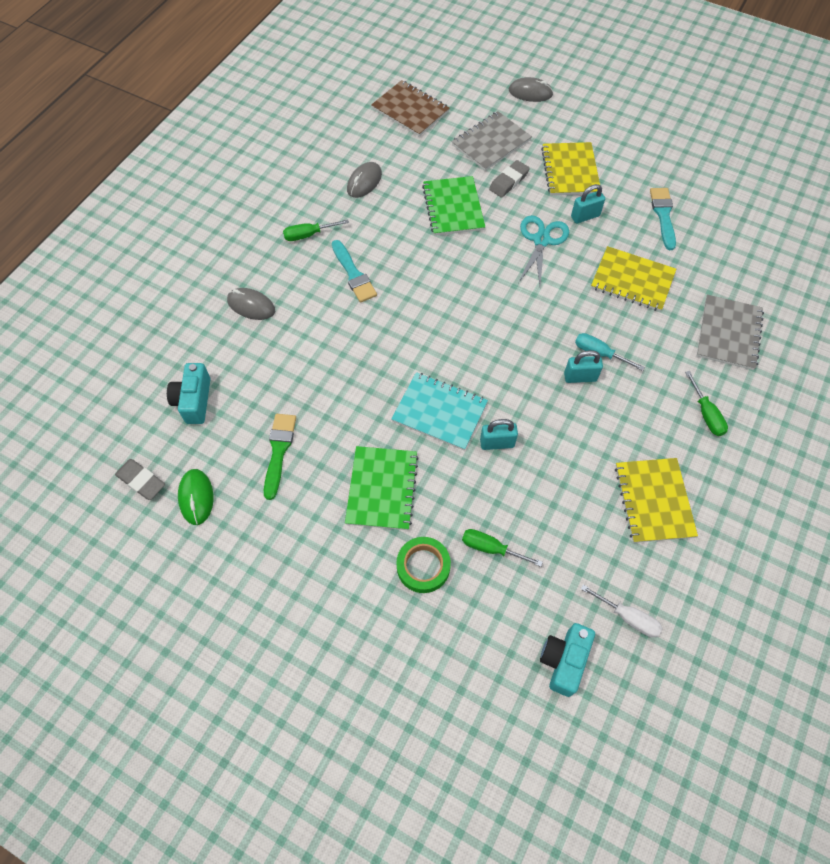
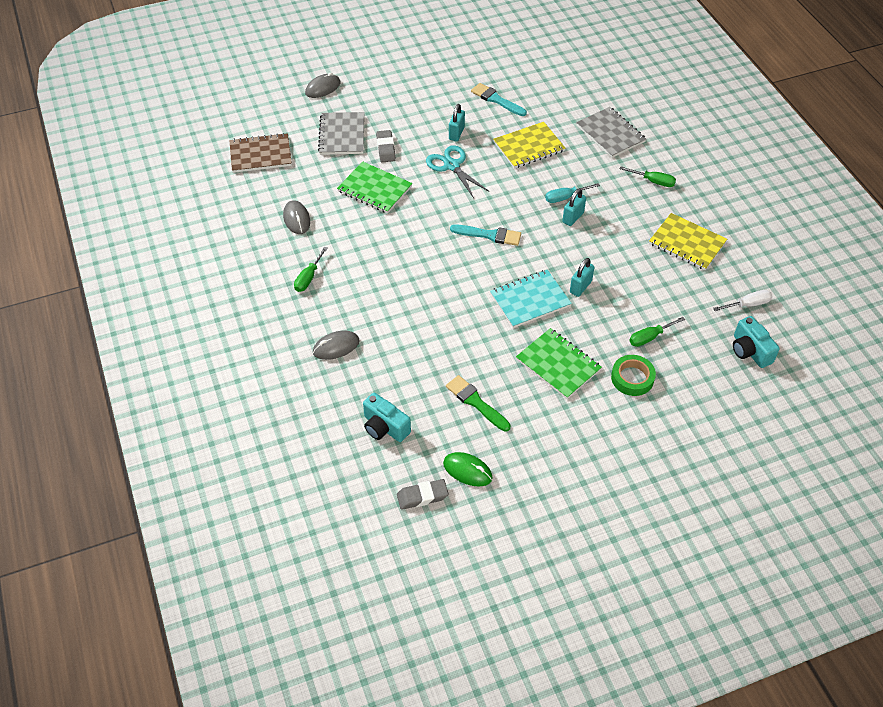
camera: 50 degrees left, 10 degrees down
turquoise brush [332,240,377,303] -> turquoise brush moved to [450,224,521,246]
yellow notebook [541,142,600,195] -> none

